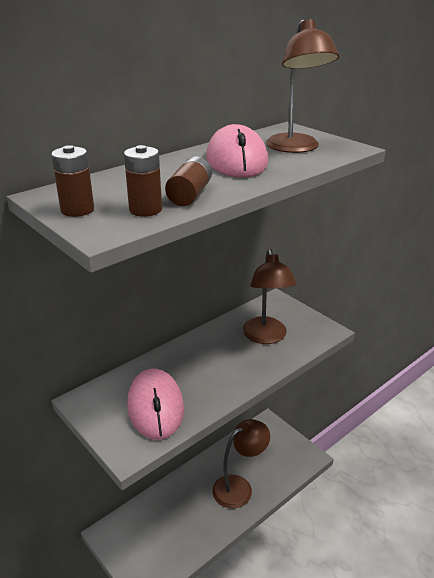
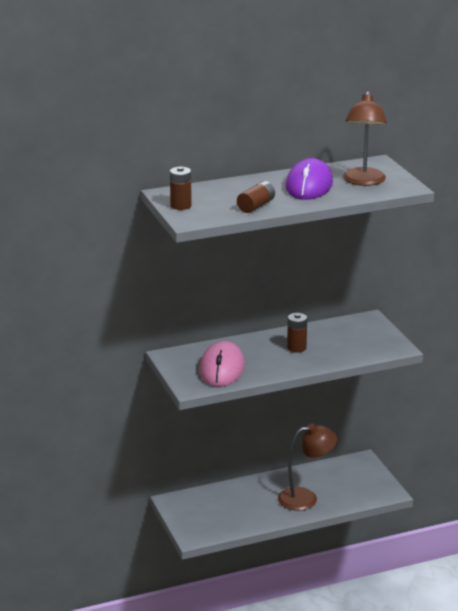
camera: 20 degrees right, 5 degrees down
brown battery [124,145,162,217] -> brown battery moved to [287,313,307,353]
pink mouse [206,124,268,178] -> purple mouse [286,158,333,200]
brown lamp [243,249,297,344] -> none

